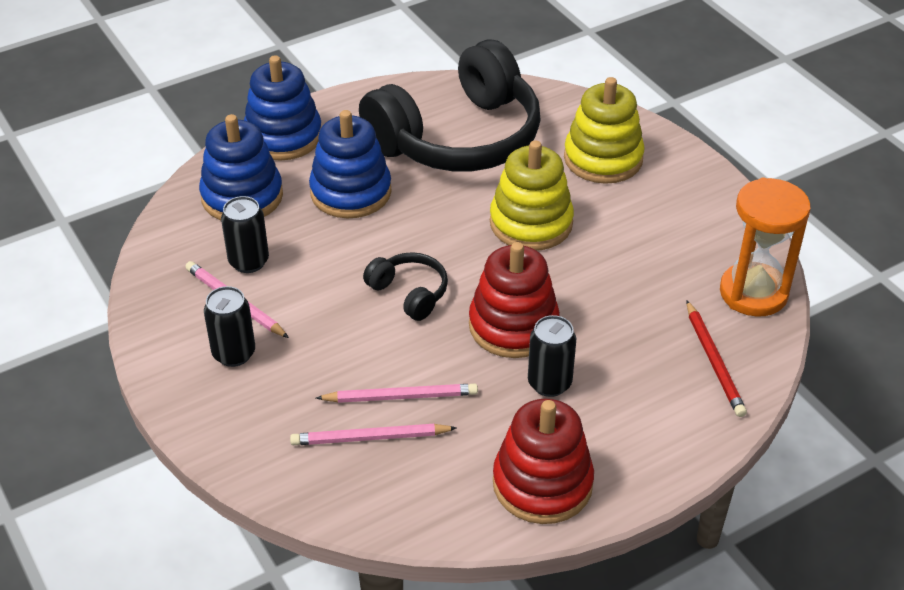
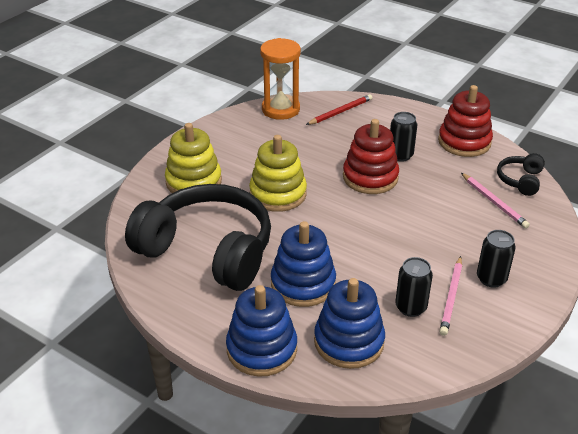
camera: 115 degrees left, 5 degrees down
pink pencil [316,384,478,403] -> none
black headphones [363,252,448,321] -> black headphones moved to [497,153,545,196]

